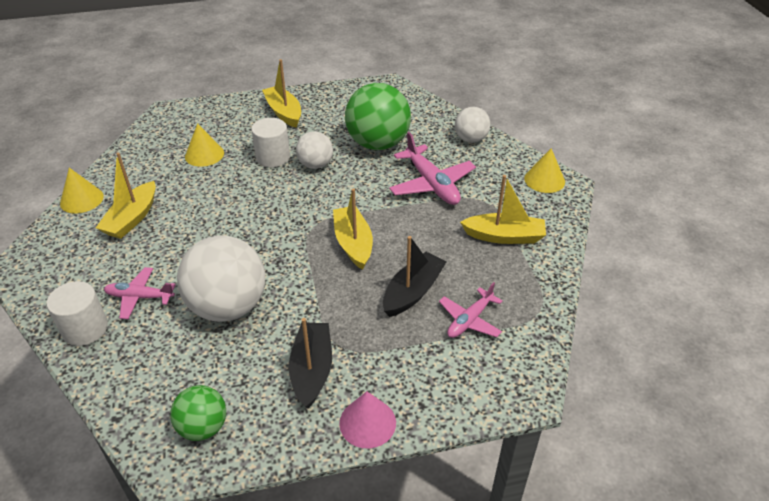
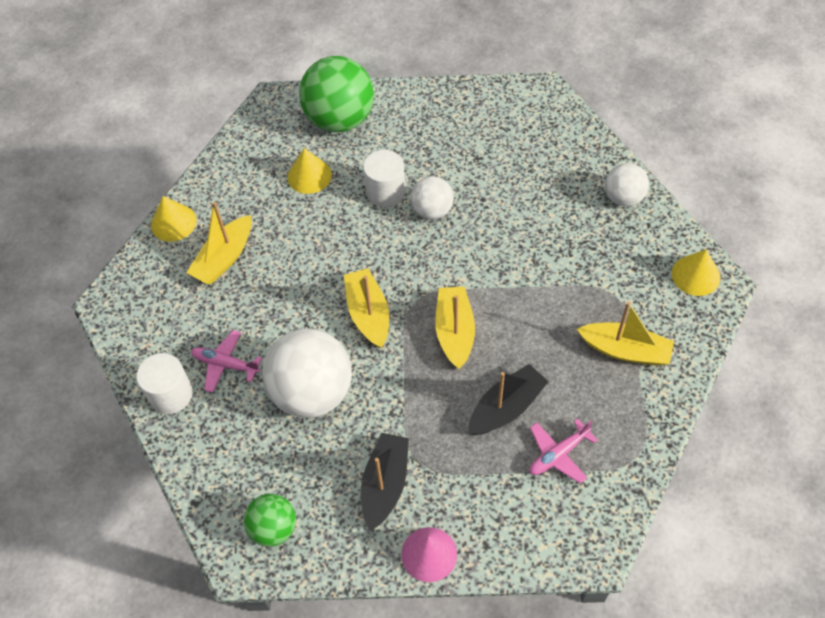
camera: 15 degrees right, 15 degrees up
yellow boat [262,59,301,128] -> yellow boat moved to [344,268,389,348]
green ball [345,83,411,150] -> green ball moved to [299,56,374,132]
pink plane [389,132,476,205] -> none

